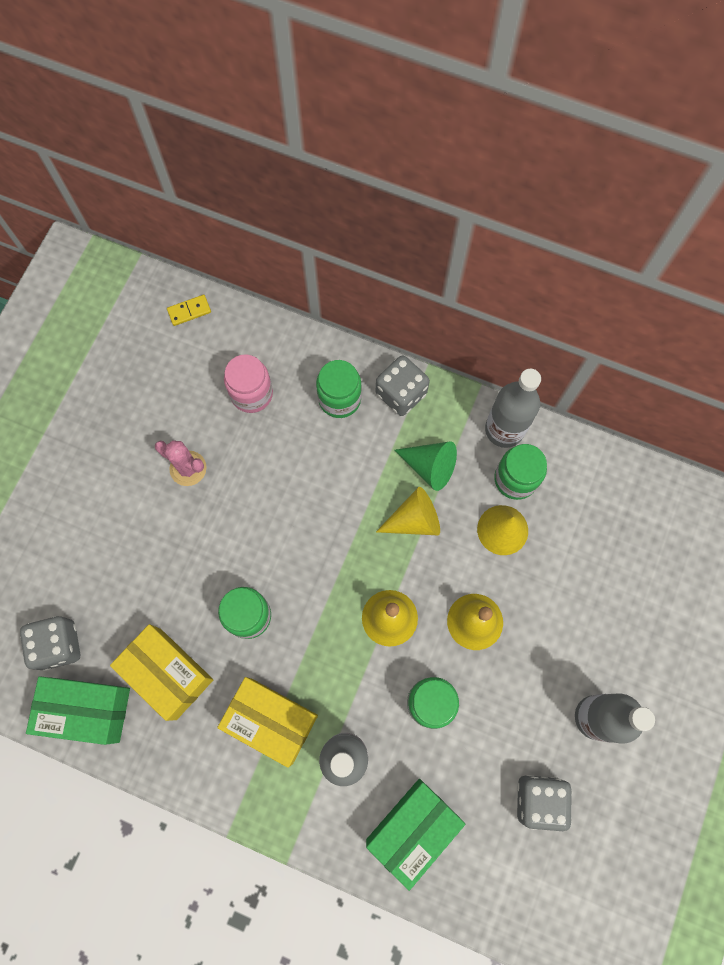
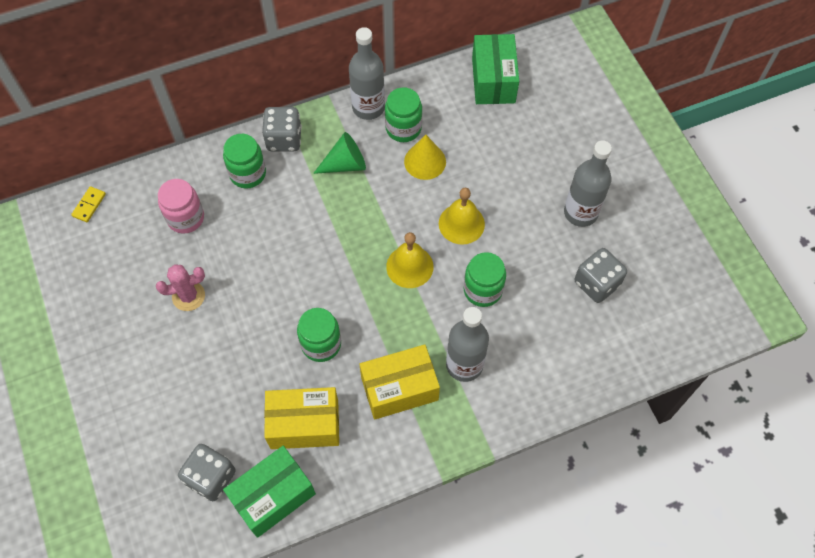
camera: 45 degrees left, 10 degrees down
green box [366,779,465,891] -> green box moved to [472,34,519,104]
yellow cone [376,487,440,535] -> none

